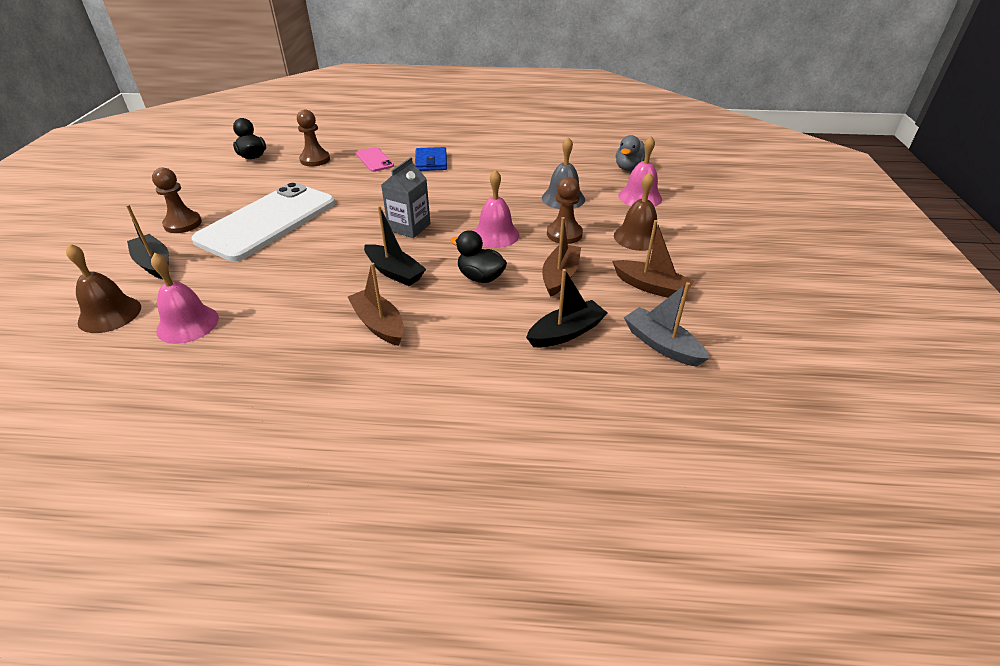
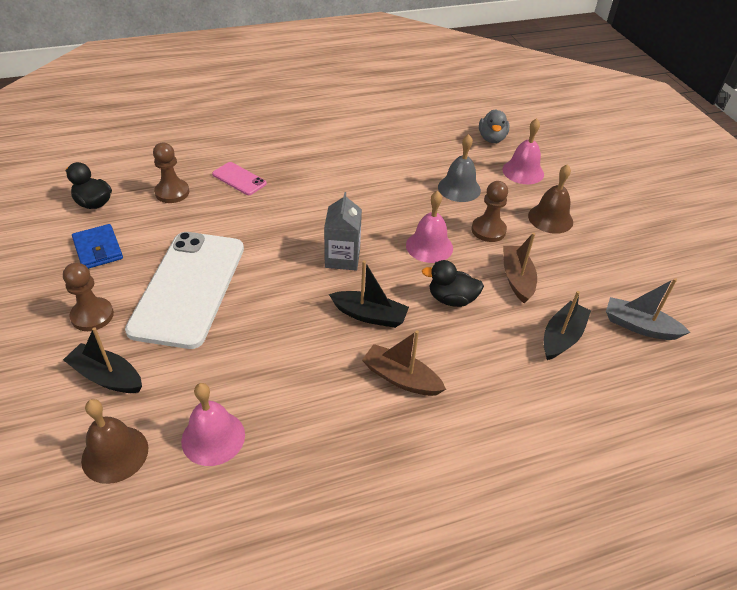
camera: 25 degrees left, 5 degrees up
blue wallet [415,147,447,171] -> blue wallet moved to [72,224,123,269]
brown boat [612,220,694,298] -> none

